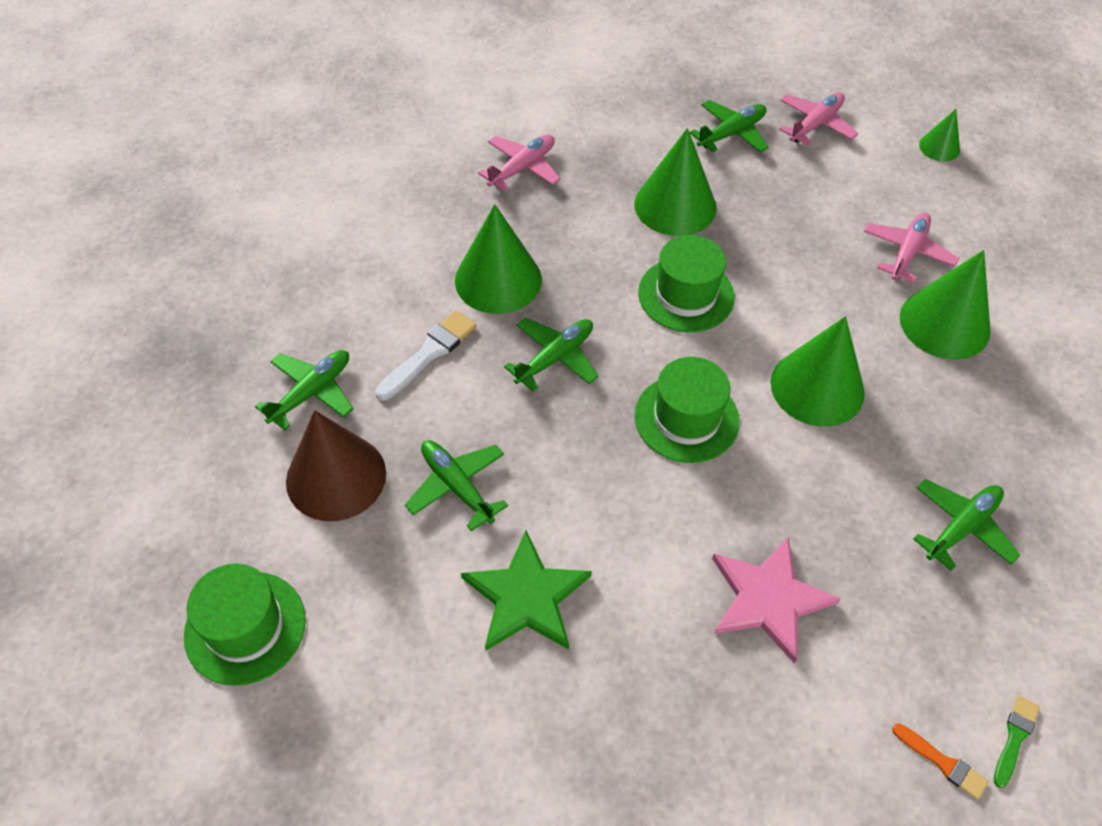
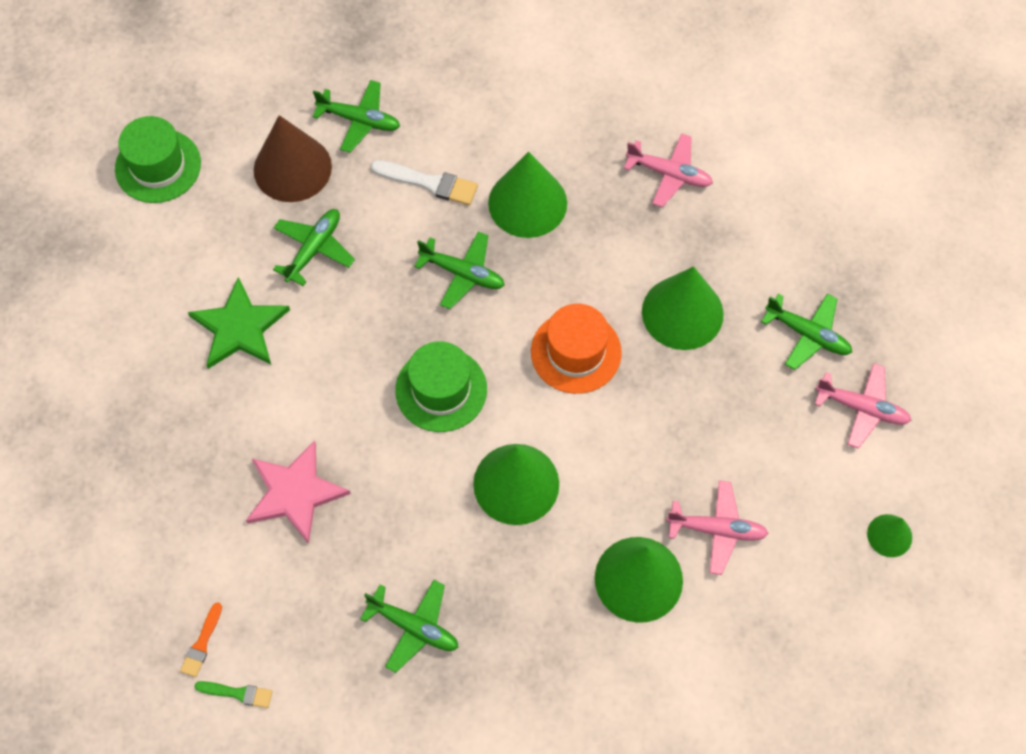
camera: 70 degrees right, 10 degrees up
green hat [638,235,735,333] -> orange hat [531,304,622,394]

